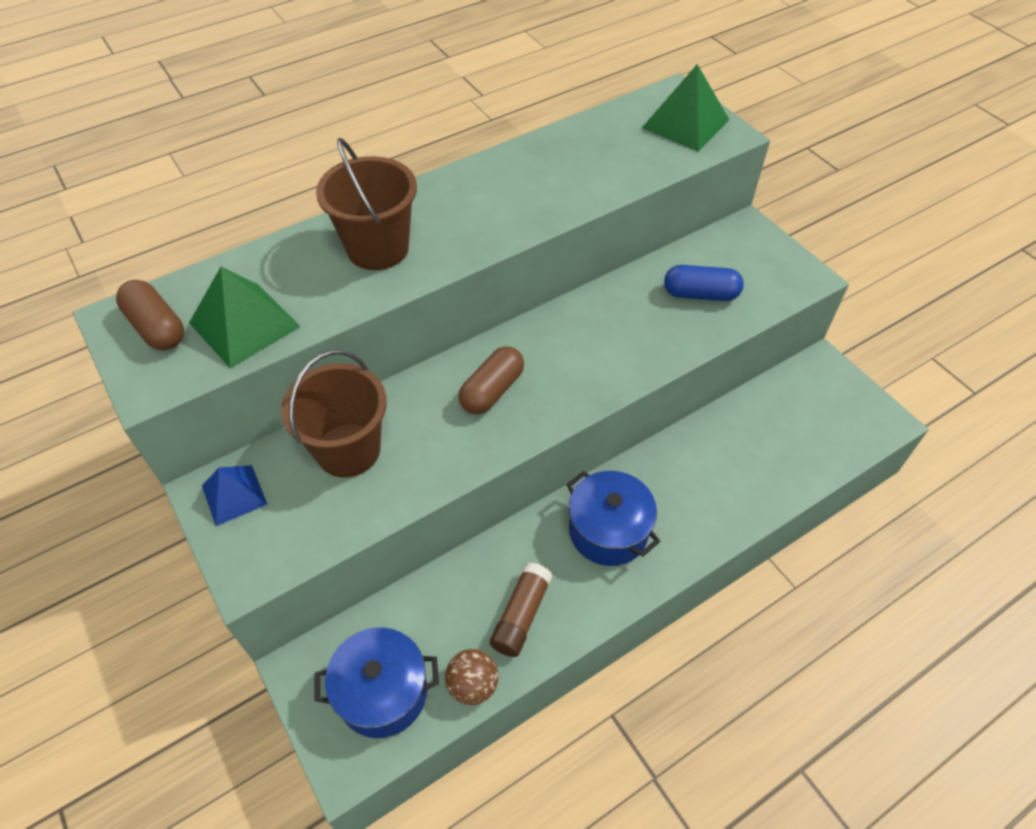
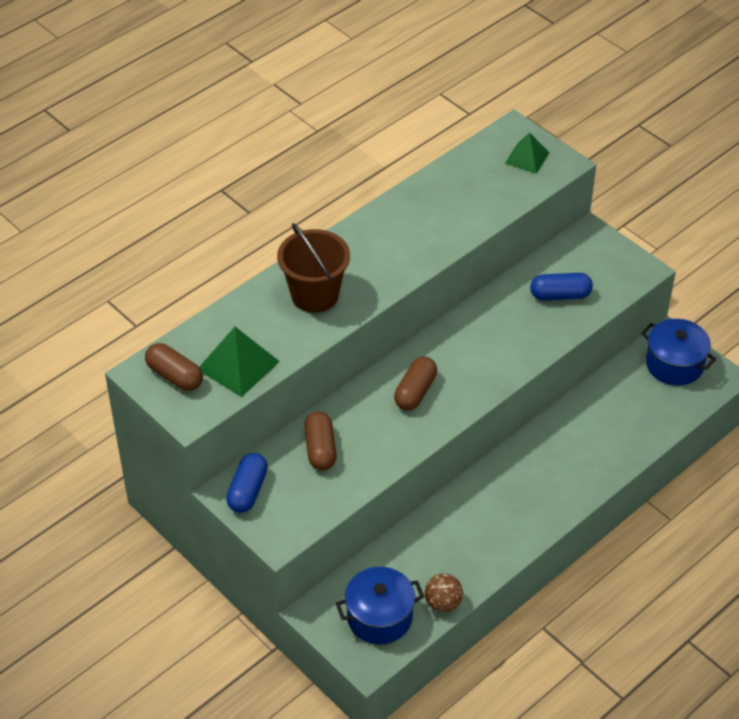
camera: 10 degrees left, 5 degrees down
blue pyramid [202,465,267,526] -> blue capsule [226,453,268,513]
brown bucket [281,350,387,478] -> brown capsule [304,411,337,470]
brown glue stick [490,562,553,657] -> none
blue pot [566,471,660,566] -> blue pot moved to [641,319,716,386]
green pyramid [642,64,729,152] -> green pyramid [505,132,549,174], size x0.65

